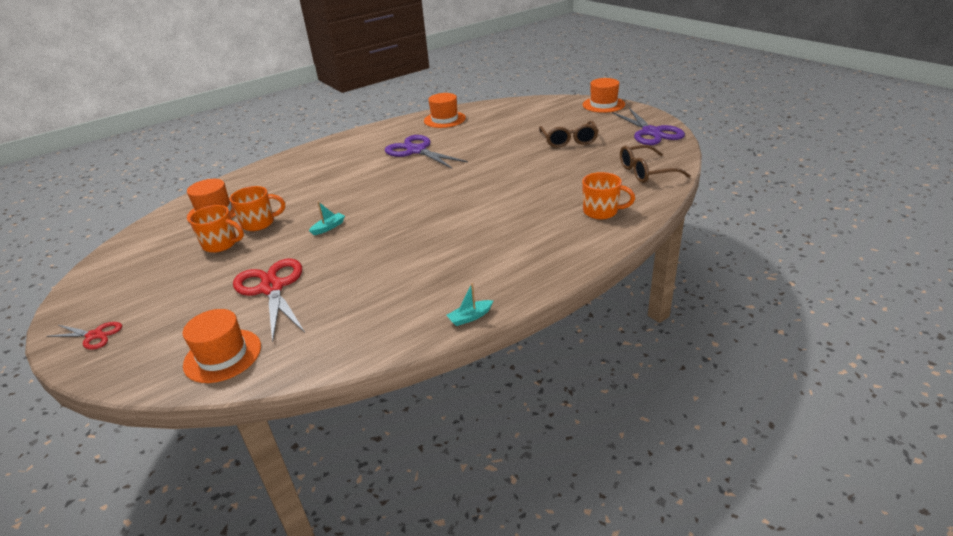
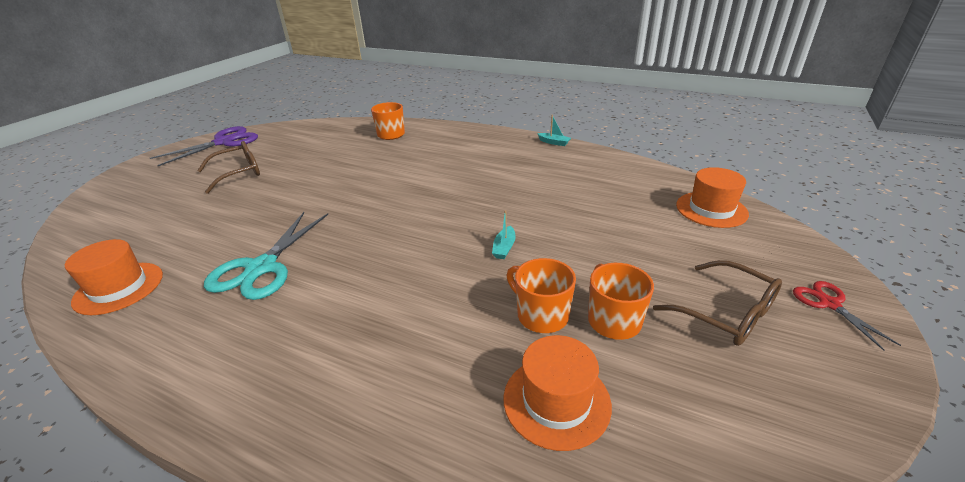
camera: 120 degrees left, 0 degrees up
red scissors [233,258,305,342] -> none
turquoise boat [309,201,345,235] -> turquoise boat turned 90 degrees counterclockwise [492,210,516,259]
purple scissors [385,135,468,169] -> turquoise scissors [204,212,328,300]
orange hat [582,78,625,113] -> none
brown glasses [620,145,691,183] -> brown glasses moved to [653,260,782,346]

